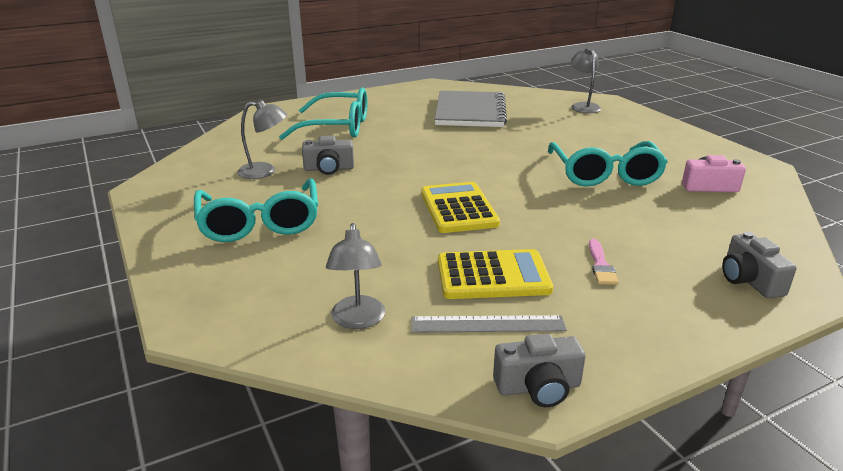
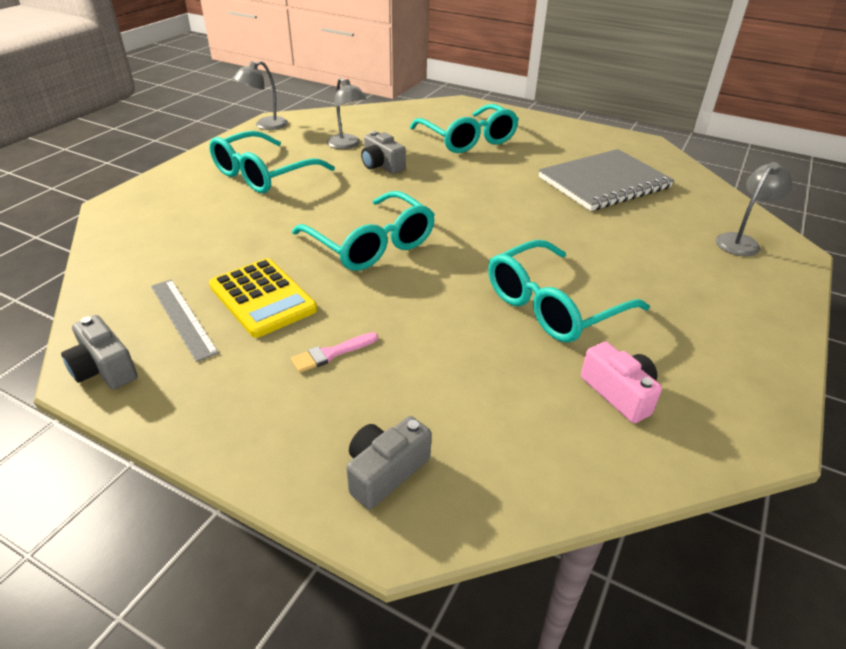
camera: 55 degrees right, 10 degrees up
grey lamp [326,223,385,329] -> grey lamp moved to [233,61,288,130]
yellow calculator [421,182,500,233] -> turquoise glasses [292,191,435,271]

